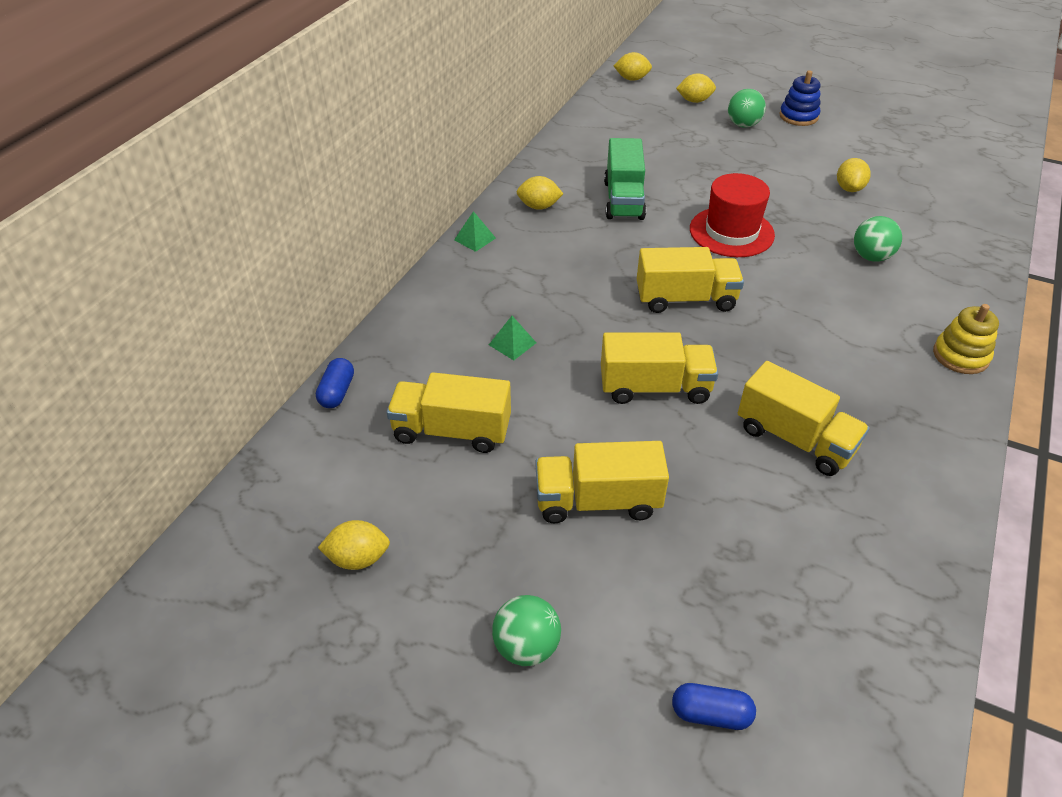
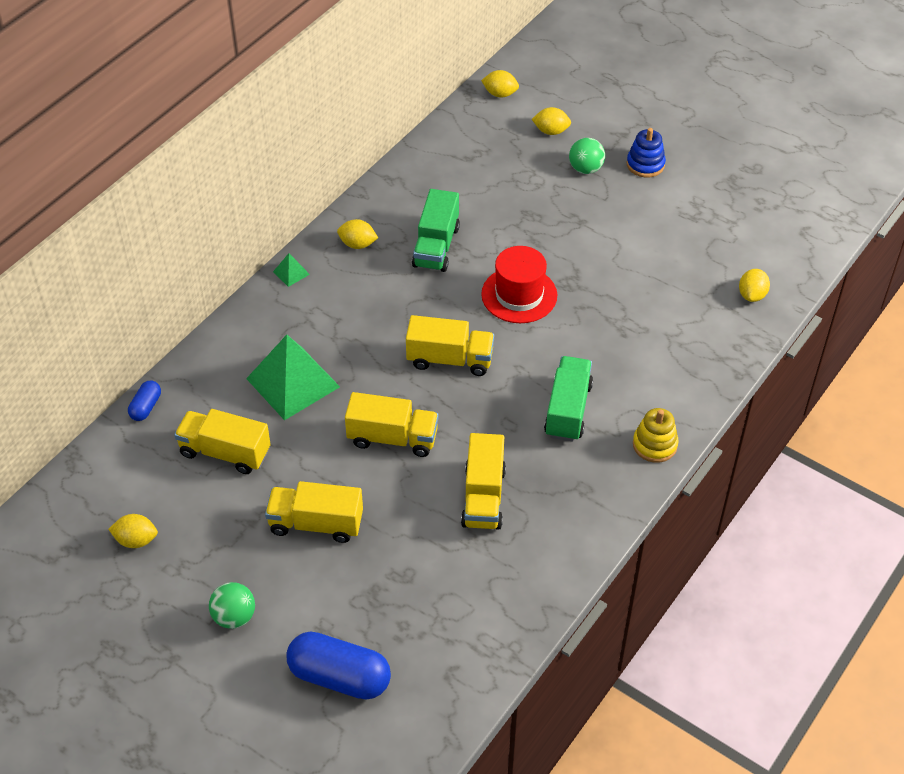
camera: 10 degrees right, 5 degrees up
green pyramid [489,316,536,360] -> green pyramid [246,335,340,420], size x2.40
blue capsule [672,683,756,730] -> blue capsule [286,632,391,700], size x2.00
yellow truck [738,361,870,476] -> yellow truck turned 45 degrees clockwise [461,433,506,530]
yellow lemon [837,158,871,192] -> yellow lemon moved to [739,269,770,302]
green ball [854,216,902,262] -> none
none -> green truck [544,356,593,441]

